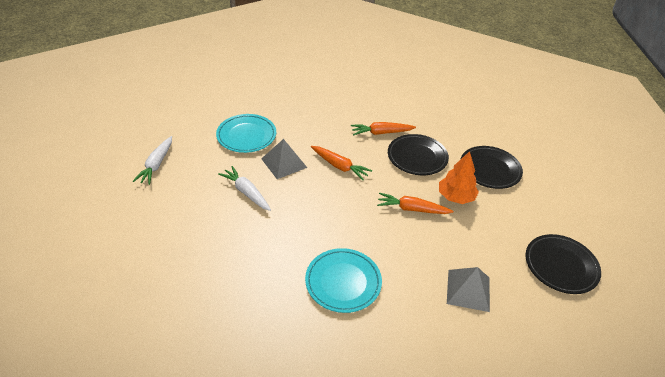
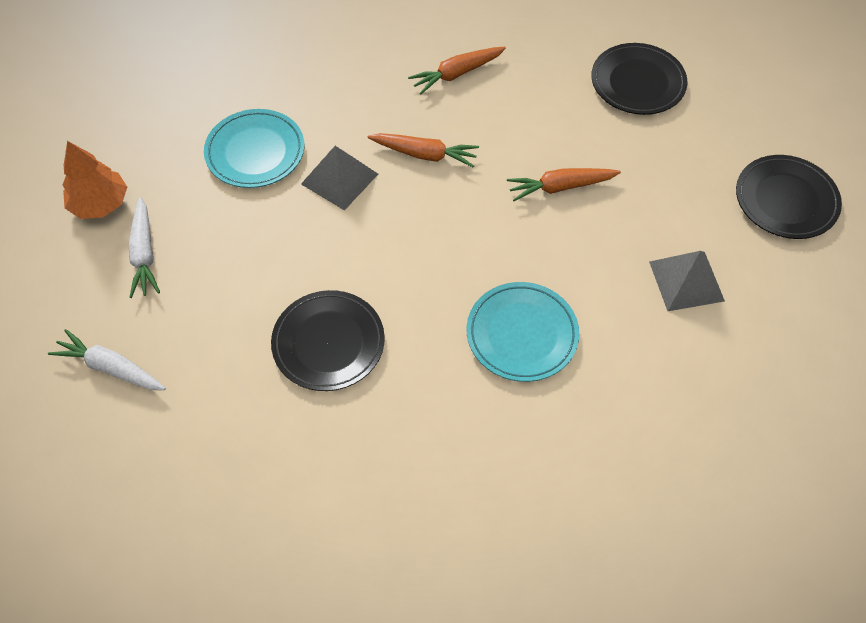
camera: 20 degrees left, 15 degrees up
white carrot [218,166,271,211] -> white carrot moved to [48,329,166,390]
black plate [388,134,449,175] -> black plate moved to [271,290,385,391]
orange tree [439,151,479,204] -> orange tree moved to [63,141,127,219]

